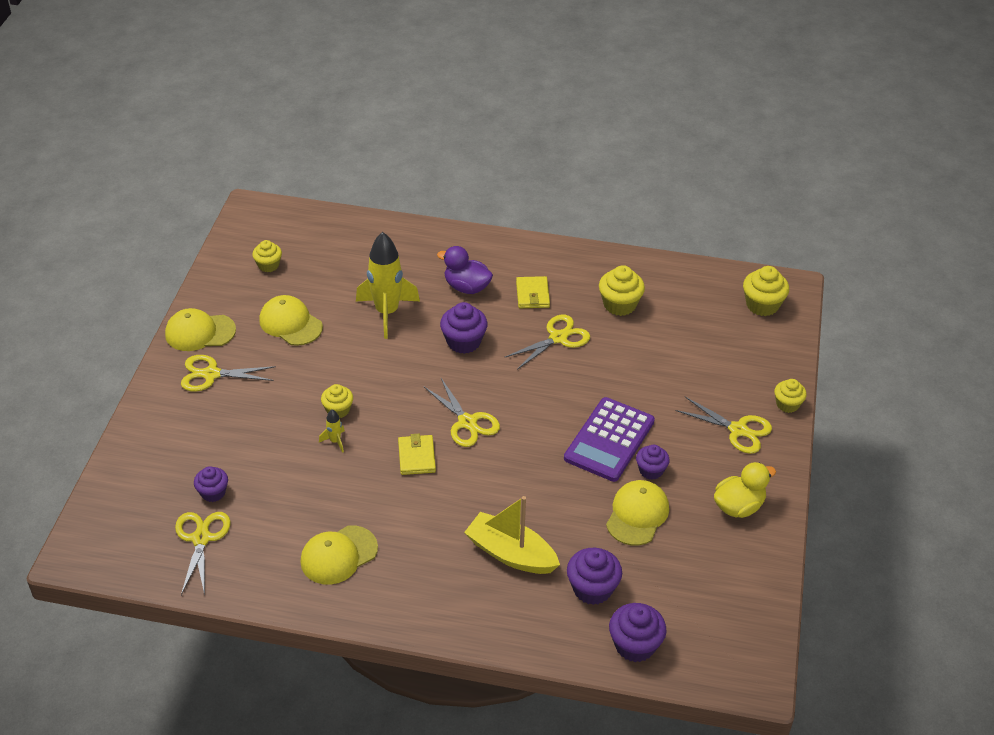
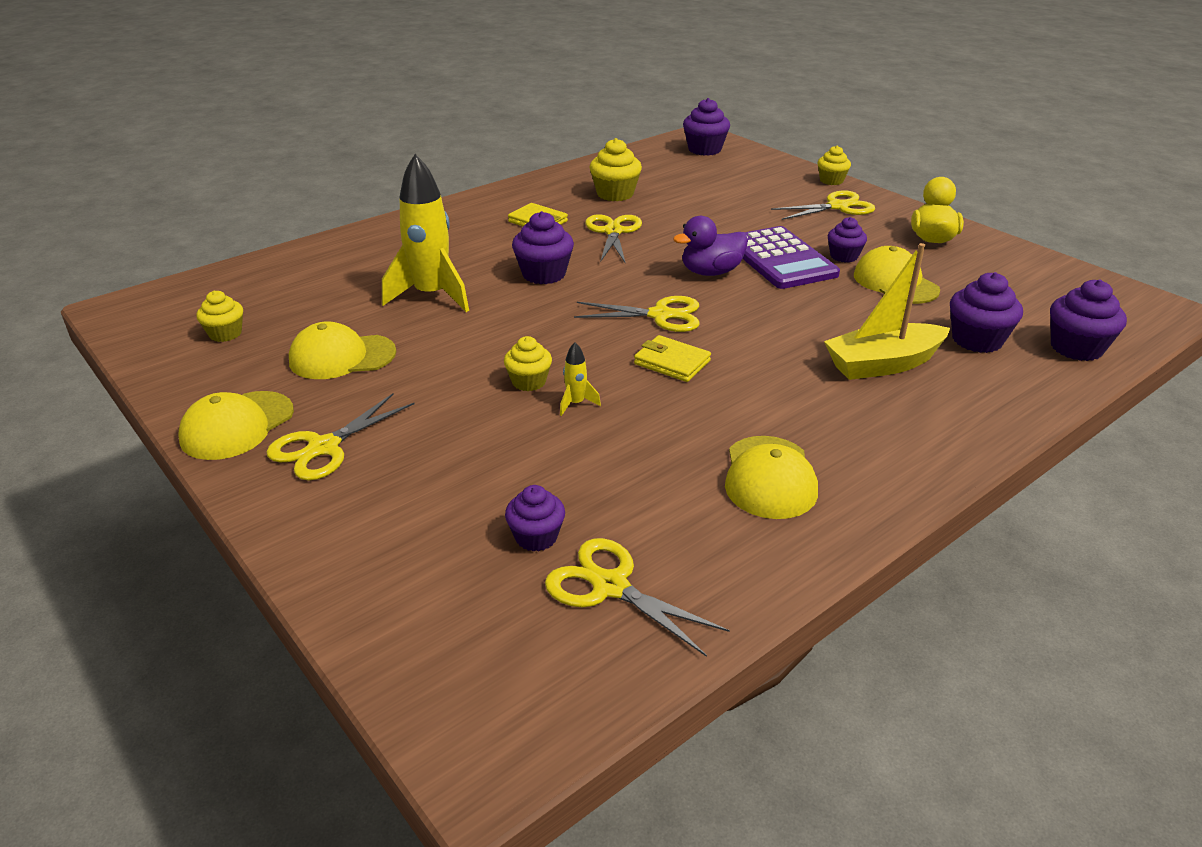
camera: 50 degrees left, 10 degrees down
purple duck [437,246,493,294] -> purple duck moved to [673,216,748,276]
yellow cupcake [743,266,789,316] -> purple cupcake [683,98,730,156]

